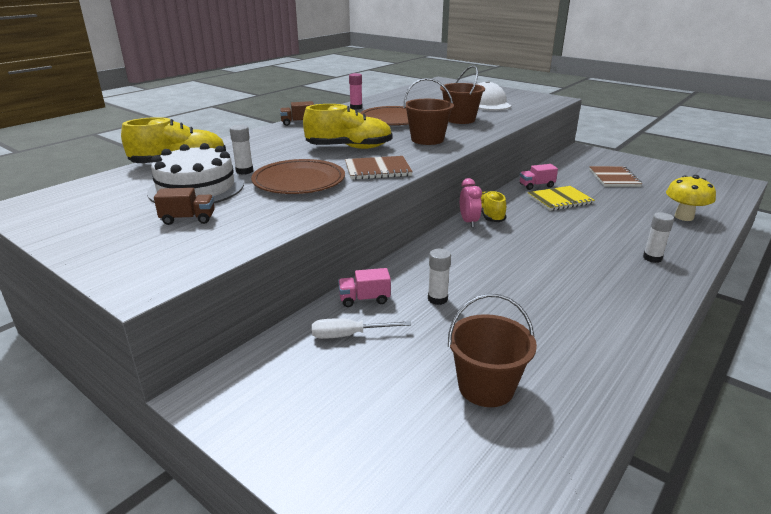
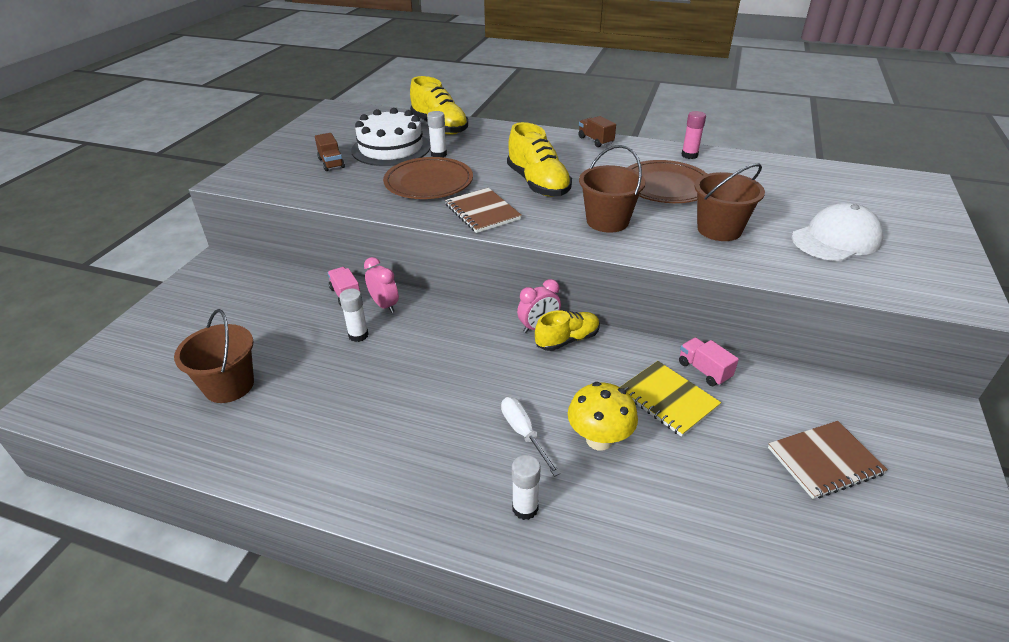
camera: 70 degrees right, 10 degrees up
white screwdriver [312,318,411,339] -> white screwdriver moved to [501,397,560,477]
yellow mushroom [666,175,716,221] -> yellow mushroom moved to [568,382,638,450]
none -> pink clock [364,257,399,313]

